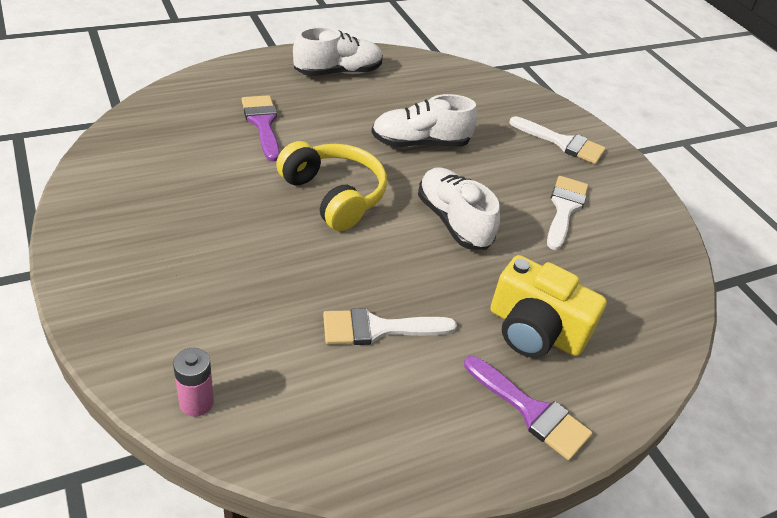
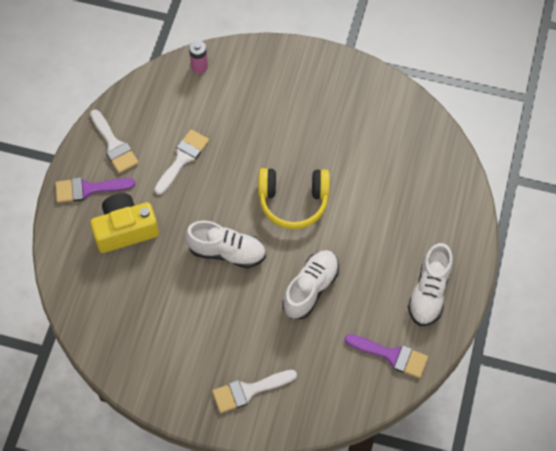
camera: 135 degrees right, 20 degrees up
purple brush [241,95,280,161] -> purple brush moved to [344,334,428,378]
white brush [547,176,588,250] -> white brush moved to [90,110,139,173]

